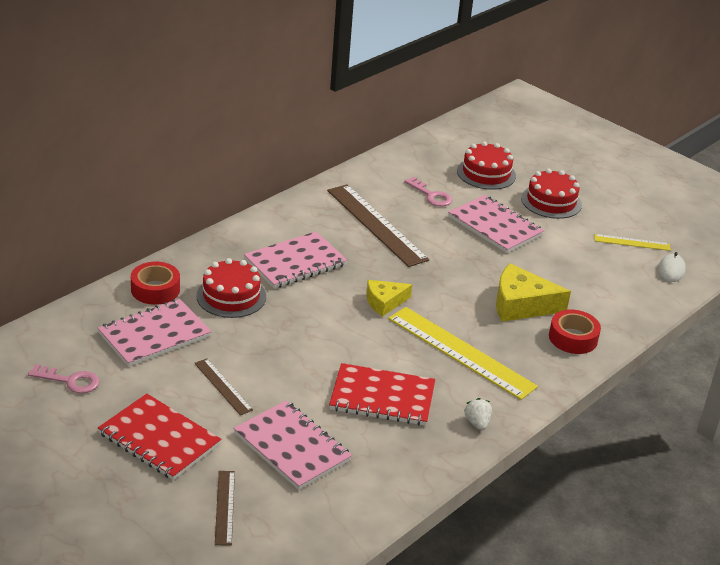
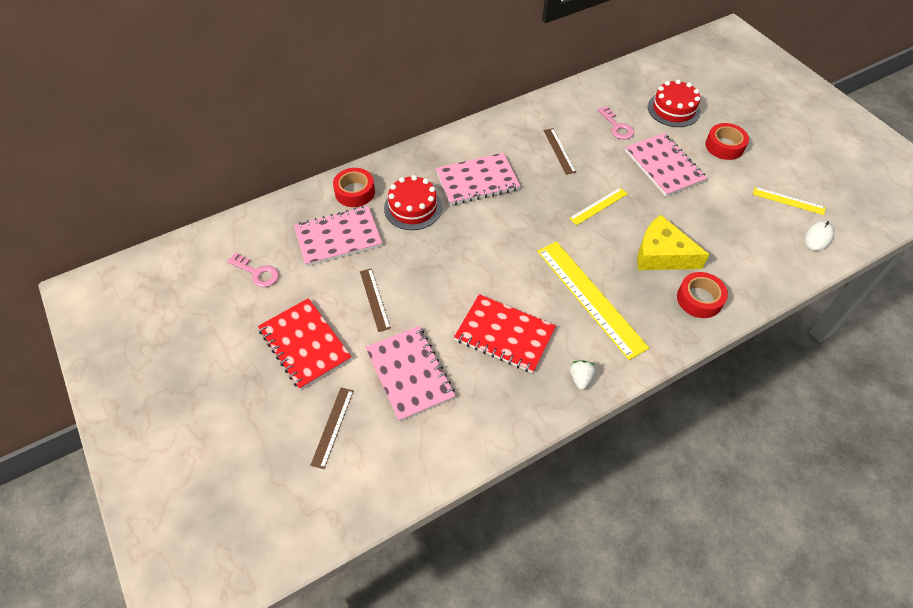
camera: 20 degrees right, 20 degrees up
brown ruler [327,184,429,267] -> brown ruler [544,128,576,175], size x0.50
yellow cheese [367,280,412,316] -> none
red cake [521,169,582,219] -> red tape [705,123,749,160]
none -> yellow ruler [569,188,628,225]

